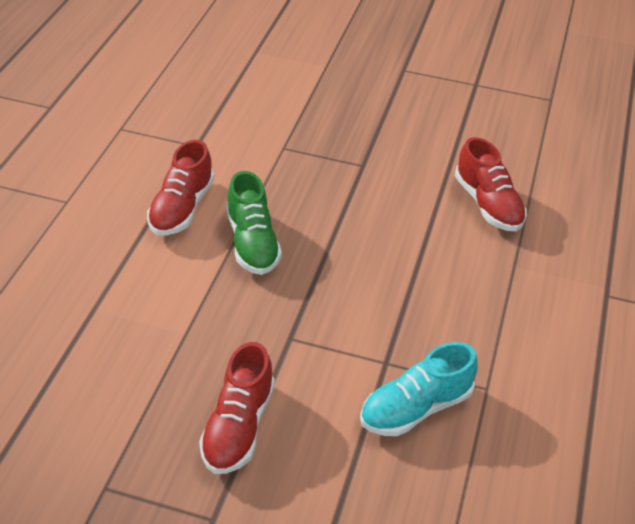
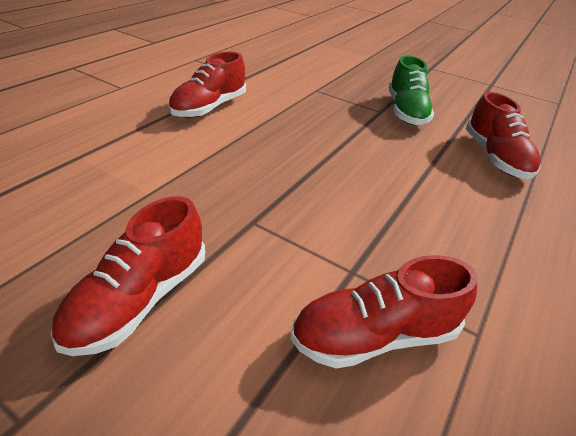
camera: 15 degrees right, 5 degrees down
green shoe [226,171,282,275] -> green shoe moved to [389,56,434,125]
turquoise shoe [360,342,478,436] -> red shoe [290,255,478,368]

